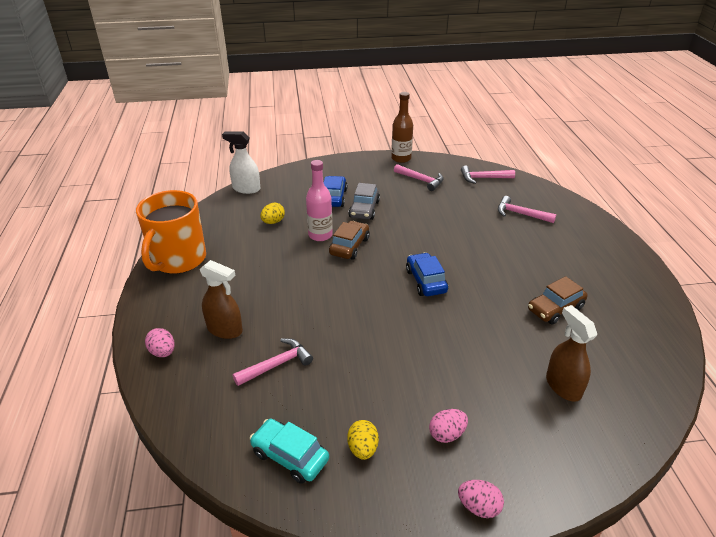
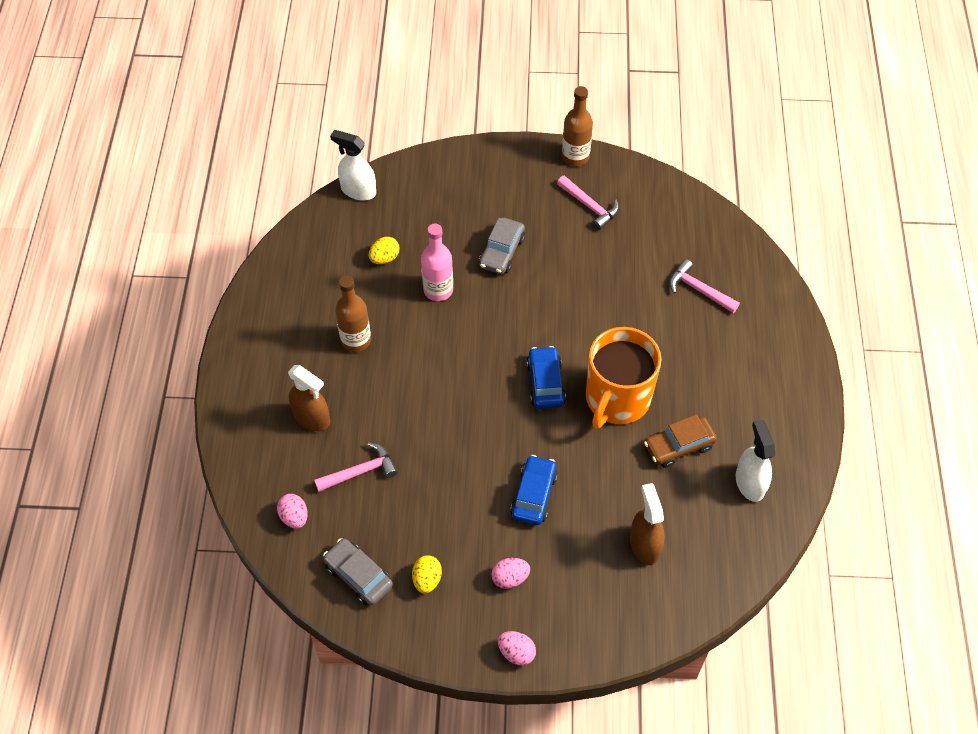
camera: 10 degrees right, 20 degrees up
orange mug [136,190,206,274] -> orange mug moved to [586,327,662,429]
pink egg [145,328,175,357] -> pink egg moved to [277,494,308,529]
turquoise car [250,419,329,484] -> grey car [323,538,393,605]
blue car [324,176,348,207] -> blue car moved to [510,455,558,525]
brown car [329,221,370,260] -> none
pink hammer [461,166,515,184] -> none
none -> brown bottle [335,276,371,352]
none -> white spray bottle [736,420,775,502]

